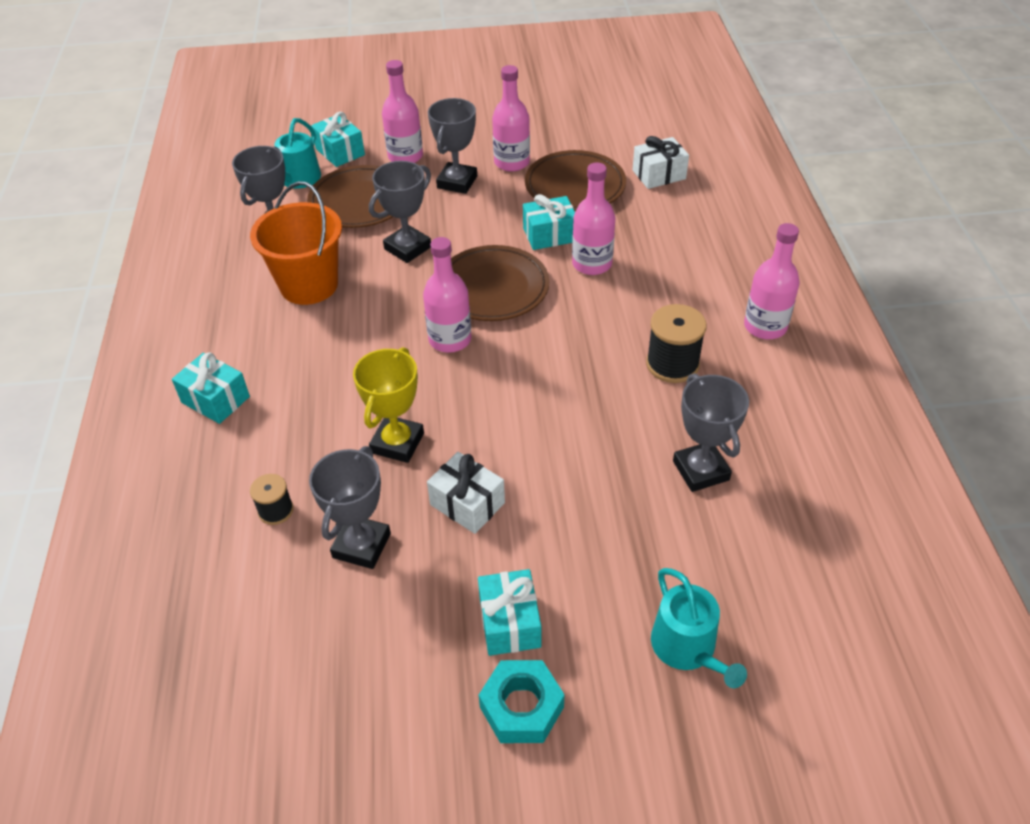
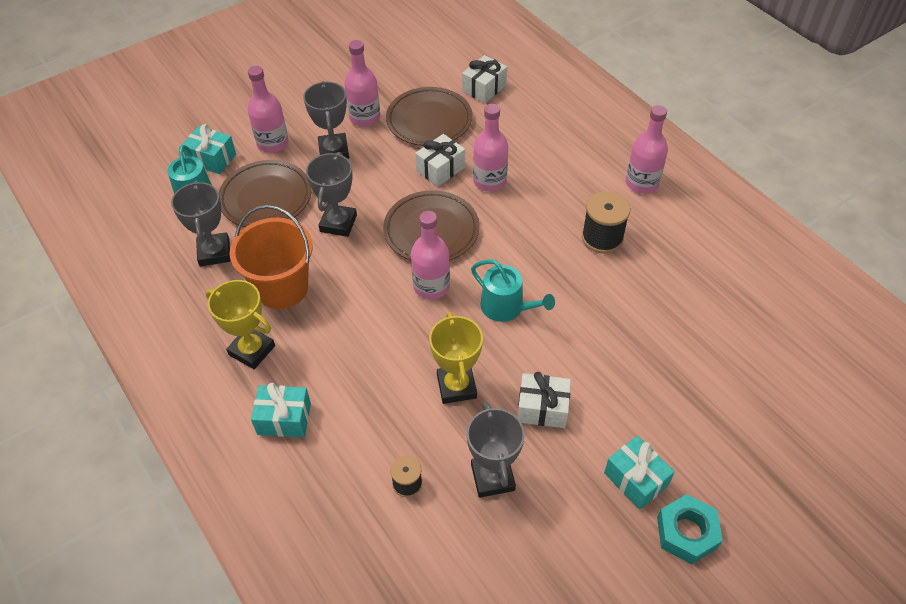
camera: 30 degrees left, 5 degrees up
turquoise gift [523,194,575,250] -> white gift [415,134,465,187]
turquoise watering can [651,568,747,688] -> turquoise watering can moved to [471,259,555,322]
grey trophy [673,373,749,492] -> none
none -> yellow trophy [205,280,275,369]

